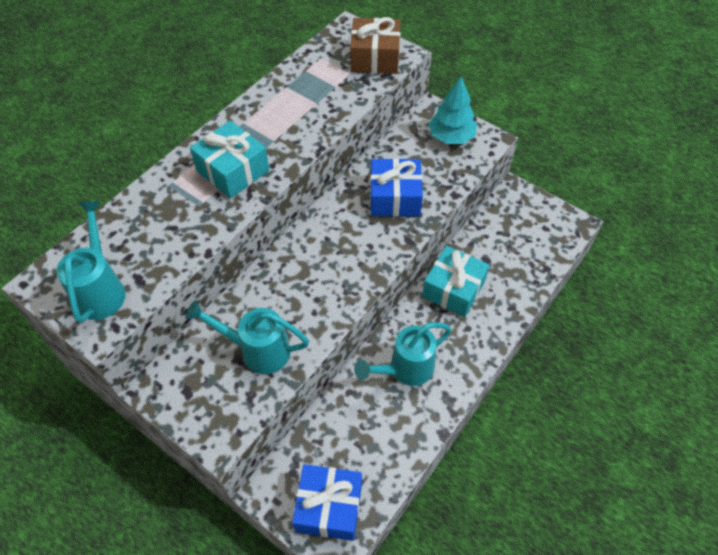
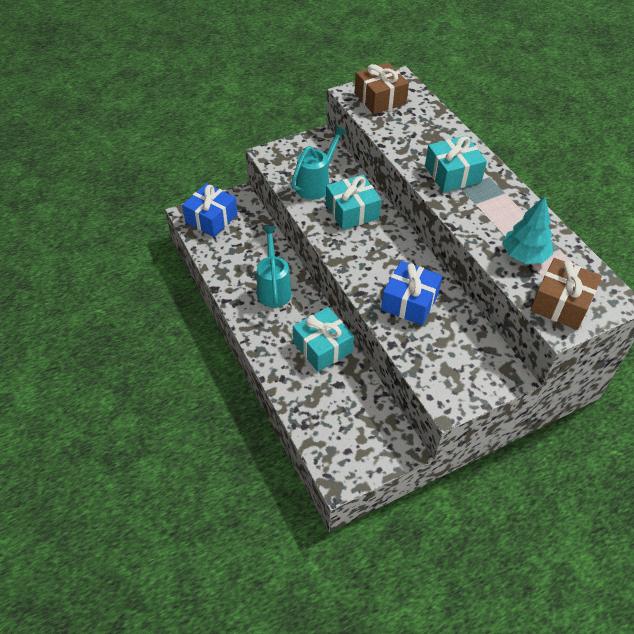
camera: 115 degrees right, 5 degrees down
turquoise watering can [56,201,126,323] -> brown gift [355,62,409,114]
turquoise tree [429,76,477,144] -> turquoise tree moved to [502,196,553,264]
none -> turquoise gift [326,175,381,230]

